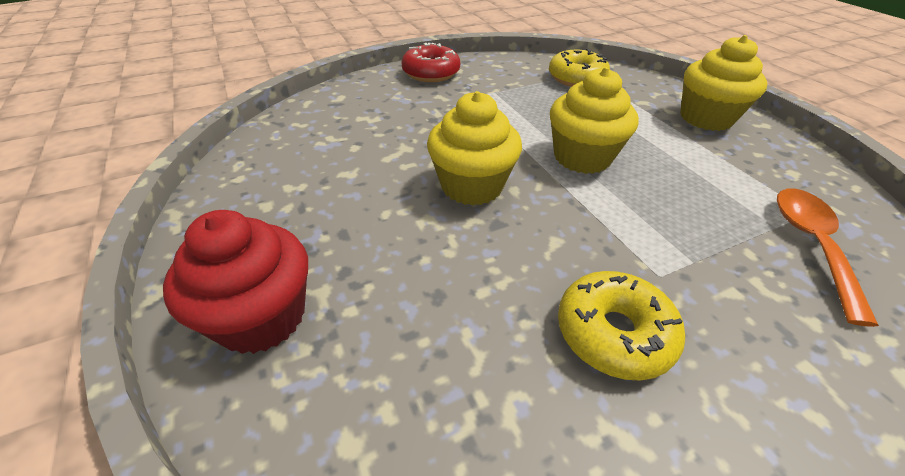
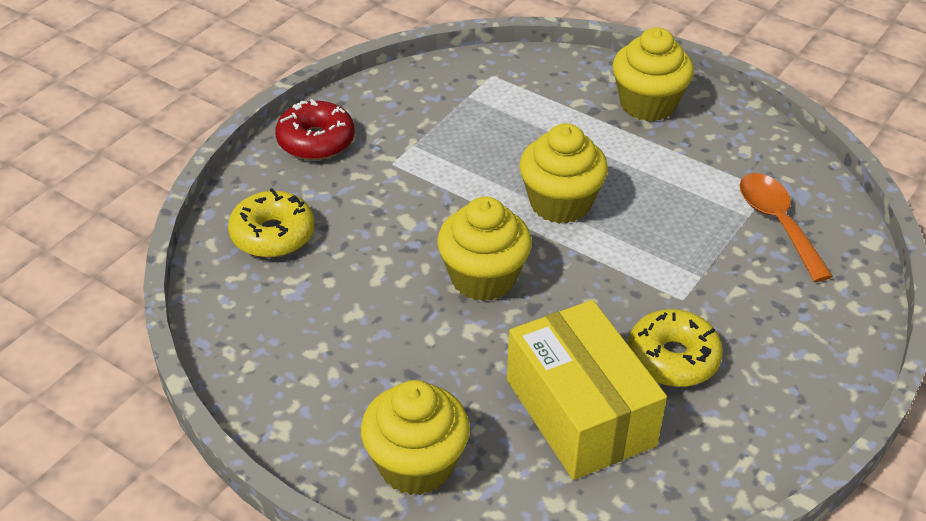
camera: 30 degrees left, 0 degrees up
red cupcake [163,210,308,354] -> yellow cupcake [361,380,470,495]
yellow donut [549,49,610,87] -> yellow donut moved to [228,188,315,258]
none -> yellow box [507,300,667,480]

